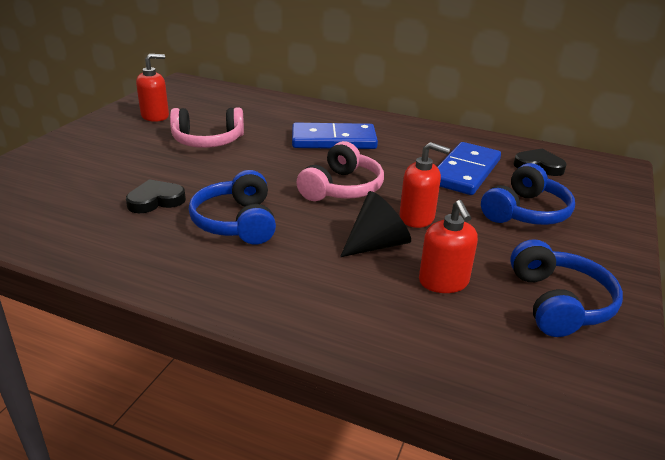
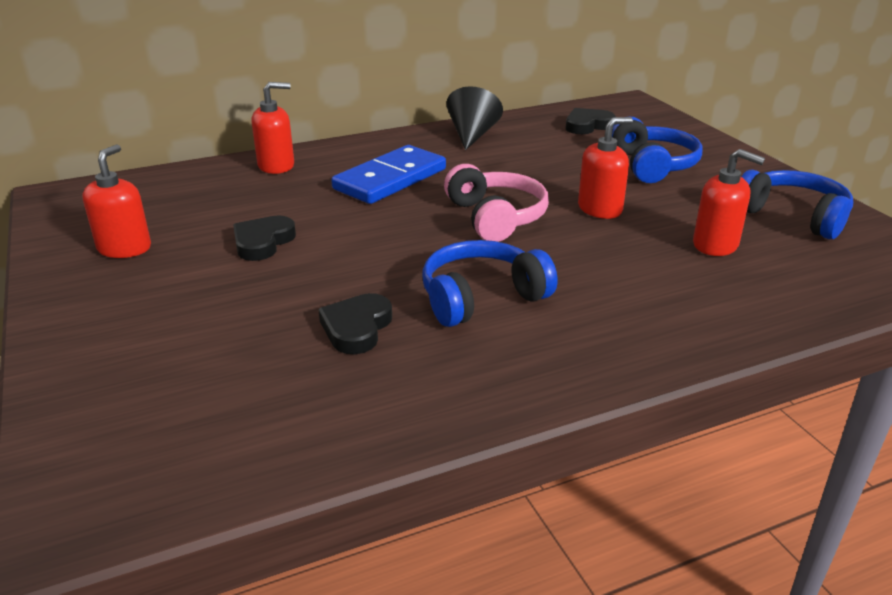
camera: 45 degrees left, 0 degrees up
pink headphones [170,107,244,148] -> black heart [233,216,296,261]
blue headphones [189,170,276,245] -> blue headphones turned 120 degrees clockwise [422,240,557,327]
black cone [340,191,411,257] -> black cone moved to [446,86,503,150]
blue domino [437,142,501,195] -> none
none -> red soap dispenser [251,82,294,174]

